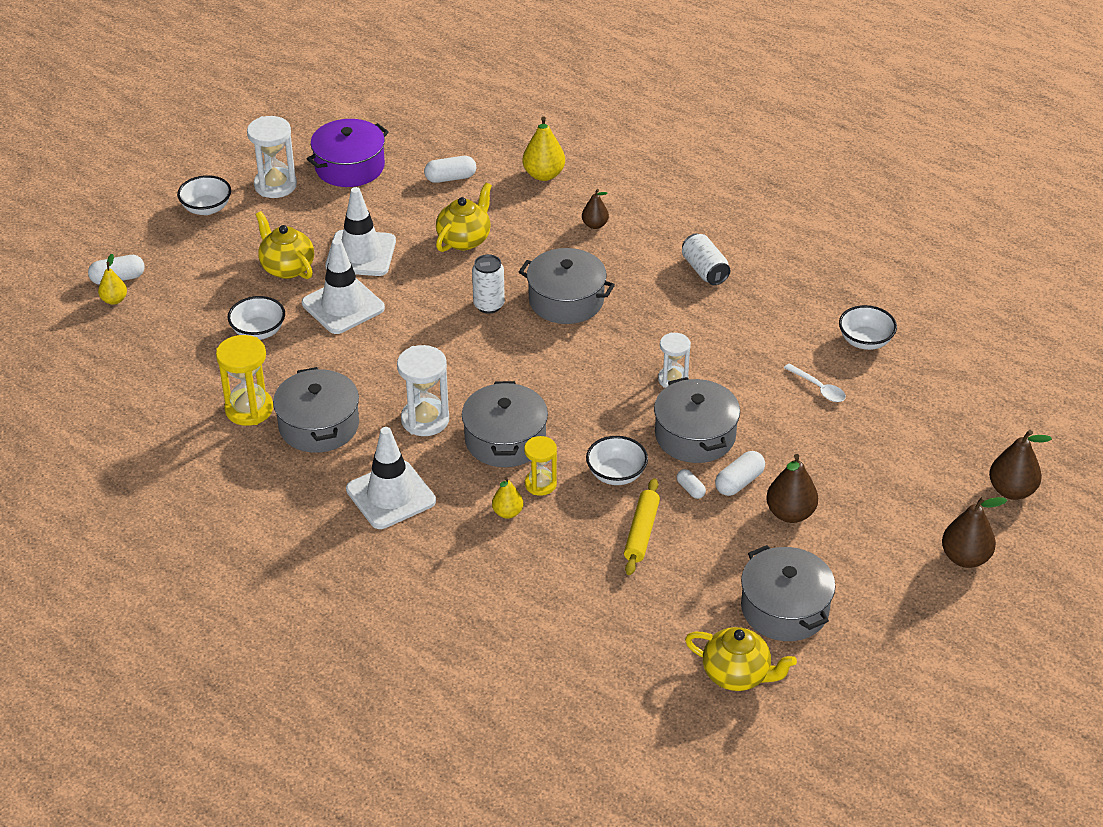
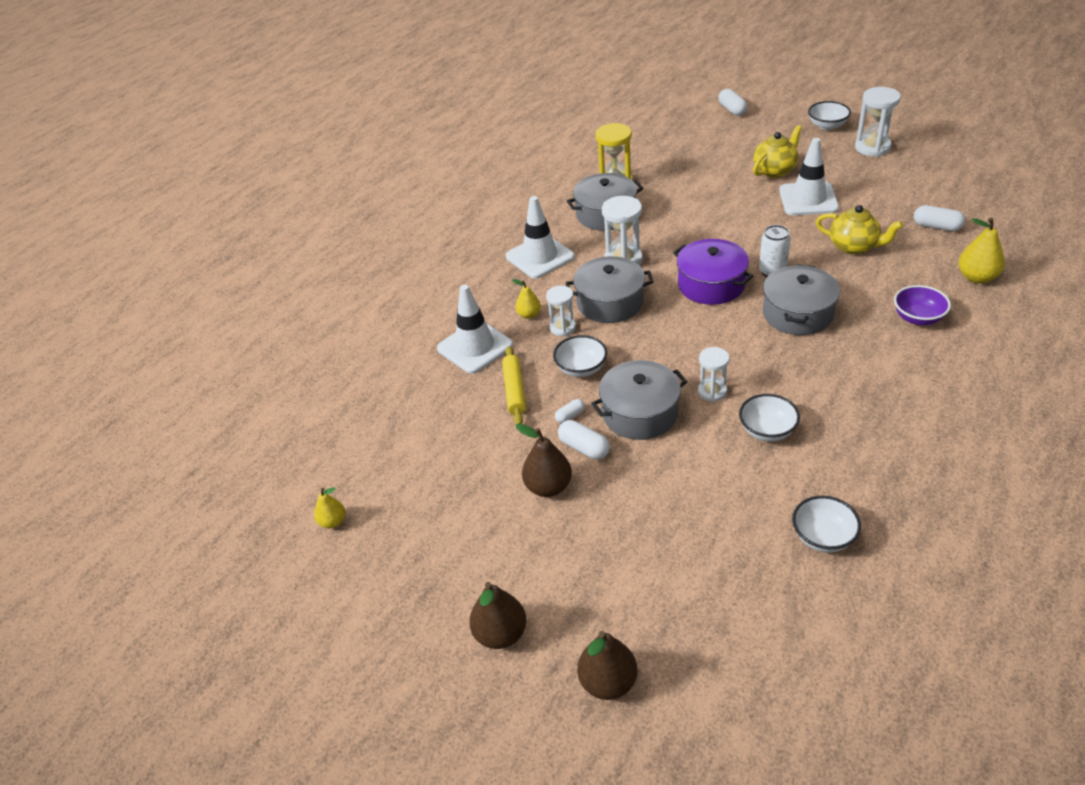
camera: 90 degrees right, 0 degrees up
yellow pear [98,254,127,305] -> yellow pear moved to [314,488,345,528]
white bowl [228,296,285,340] -> white bowl moved to [739,394,800,441]
white traffic cone [302,239,385,334] -> white traffic cone moved to [437,285,513,374]
purple pot [307,119,389,187] -> purple pot moved to [673,239,753,305]
white capsule [424,156,476,183] -> white capsule turned 45 degrees counterclockwise [914,205,965,231]
yellow hourglass [524,436,557,496] -> white hourglass [546,285,576,336]
brown pear [582,189,609,229] -> purple bowl [894,285,951,325]
yellow rolling pin [624,478,660,575] -> yellow rolling pin turned 75 degrees clockwise [502,346,526,424]
white can [682,233,730,285] -> none
yellow teapot [685,627,797,691] -> none
grey pot [741,545,836,641] -> none
white spoon [784,363,846,402] -> none

